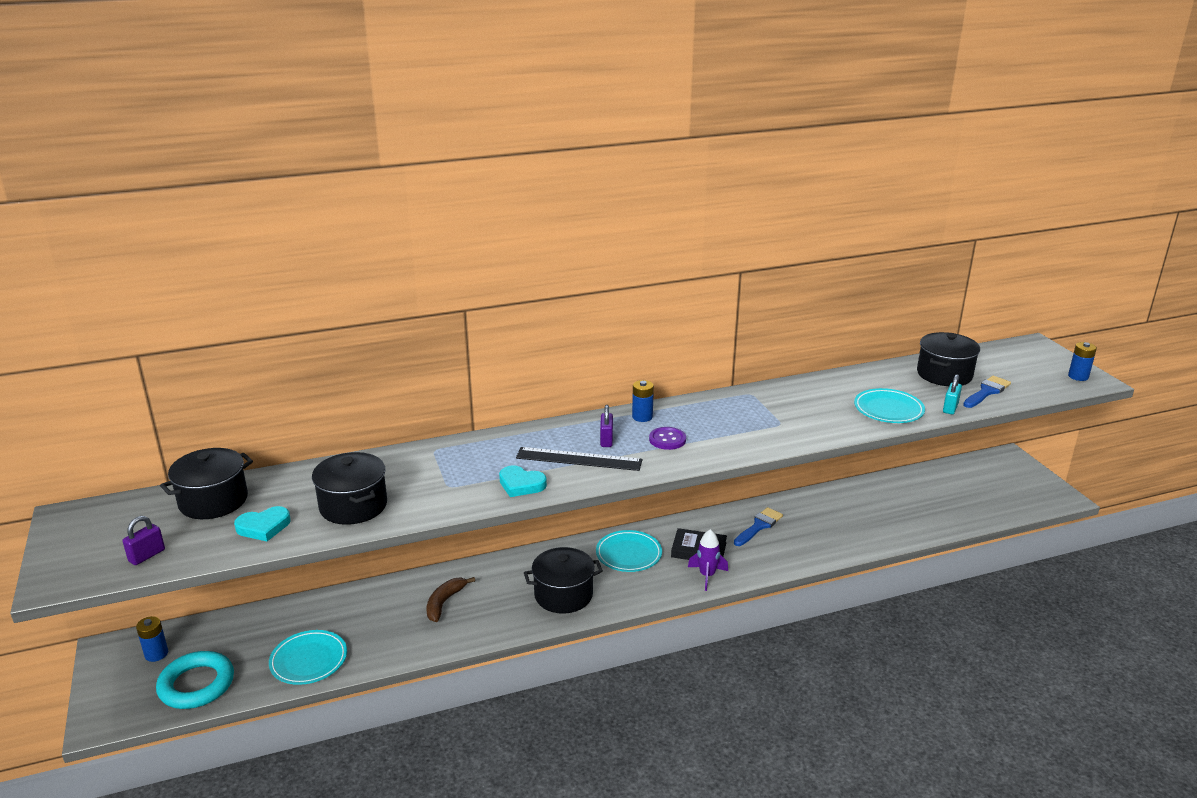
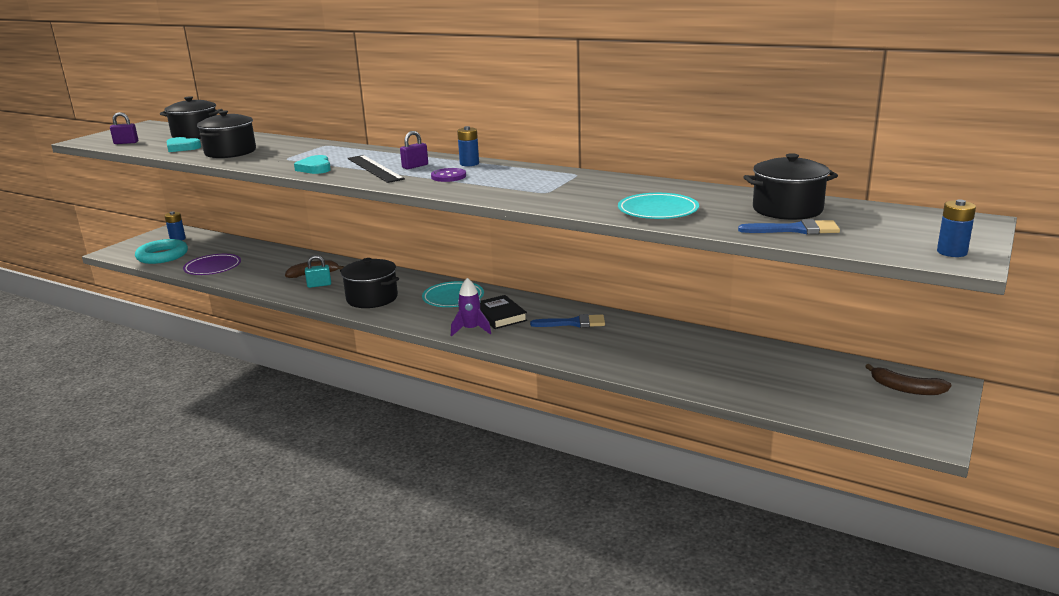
camera: 50 degrees right, 5 degrees down
turquoise plate [269,630,347,685] -> purple plate [183,254,241,275]
turquoise padlock [943,374,962,414] -> turquoise padlock moved to [305,255,331,288]
none -> brown banana [865,364,951,395]

